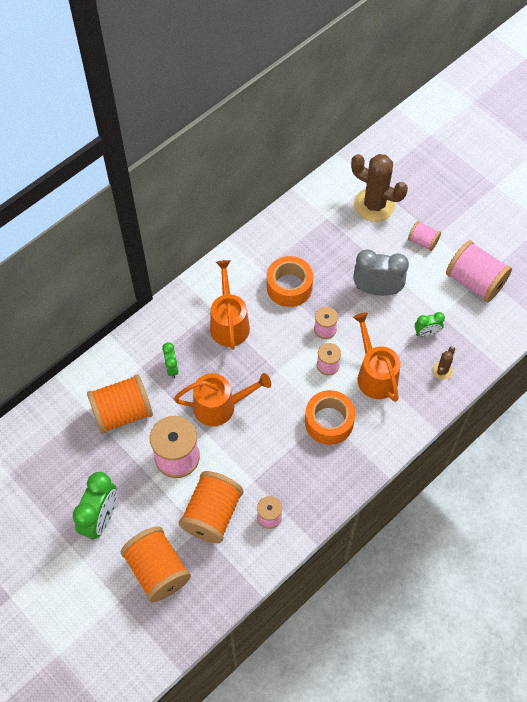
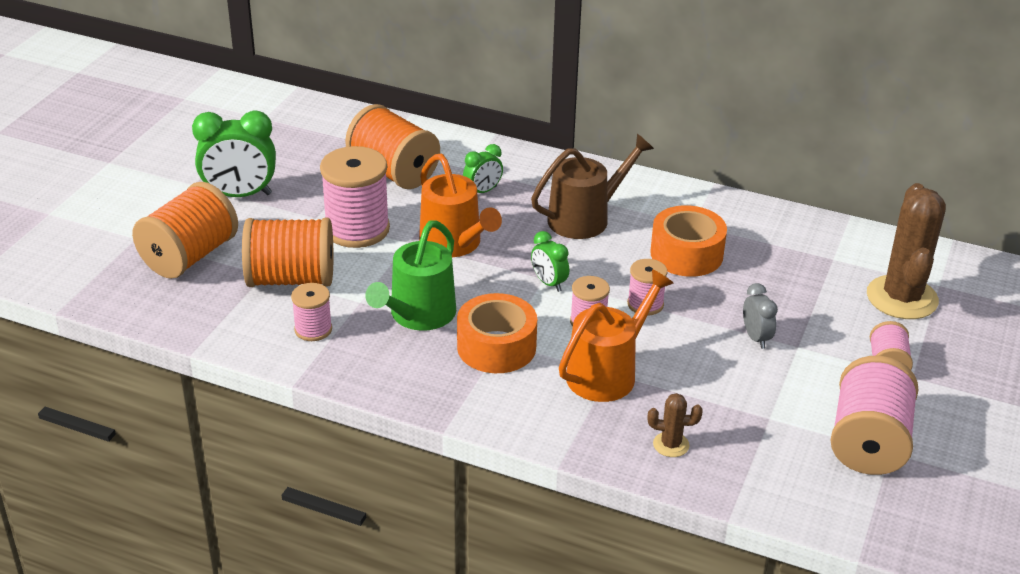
camera: 65 degrees right, 25 degrees down
orange watering can [210,260,250,350] -> brown watering can [531,134,654,239]
grey clock [353,250,409,296] -> grey clock [743,283,778,349], size x0.54
green clock [415,312,445,337] -> green clock moved to [531,231,569,292]
none -> green watering can [365,220,456,331]

